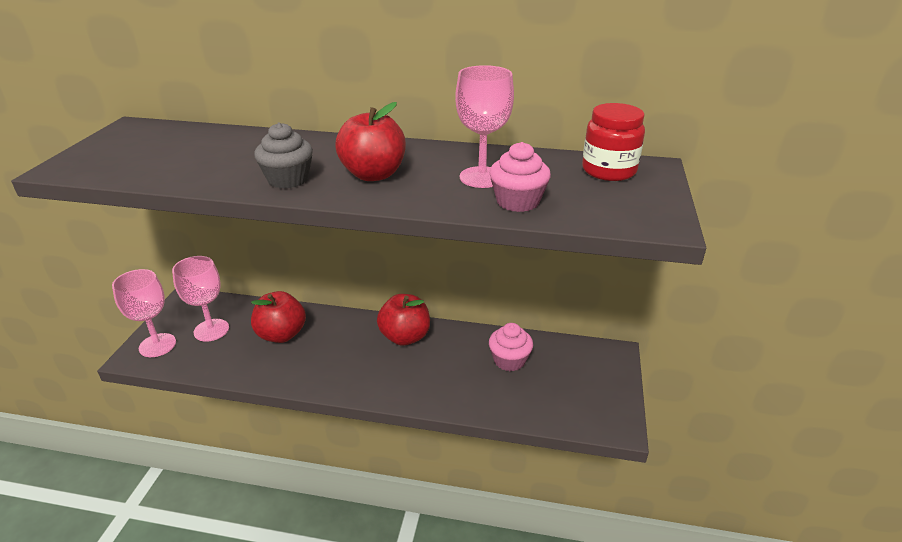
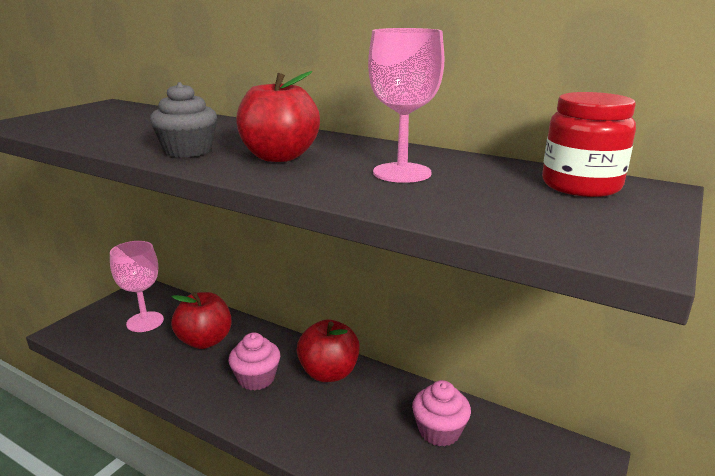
camera: 20 degrees right, 10 degrees down
pink goblet [112,269,176,357] -> none
pink cupcake [489,142,551,212] -> pink cupcake moved to [228,333,280,390]

